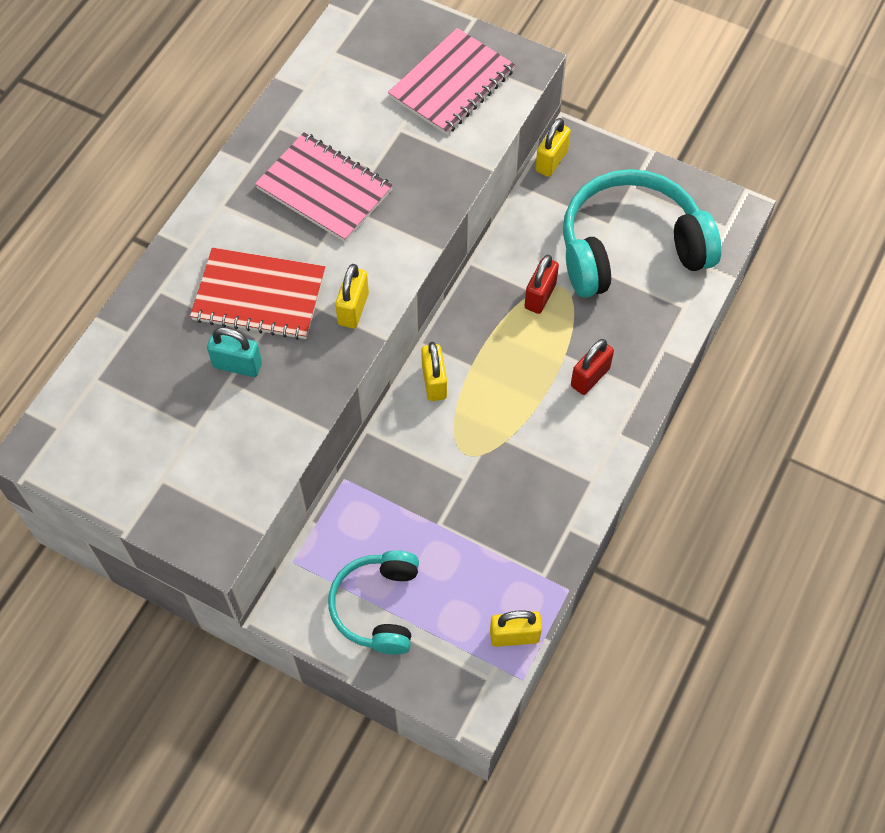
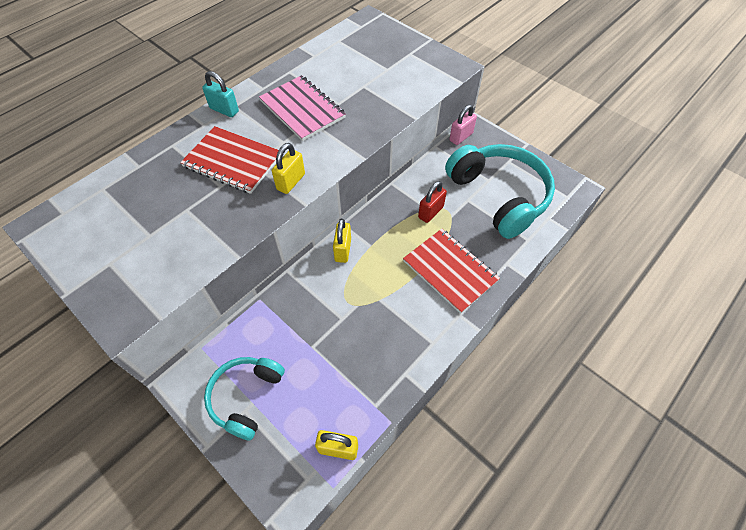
camera: 15 degrees right, 5 degrees down
turquoise padlock [207,327,262,377] -> turquoise padlock moved to [202,71,239,117]
pink notebook [388,28,515,135] -> none
yellow padlock [535,118,571,177] -> pink padlock [449,105,477,145]
turquoise headphones [563,169,721,298] -> turquoise headphones turned 60 degrees clockwise [445,144,555,239]
red padlock [571,339,614,395] -> red notebook [403,229,500,314]

